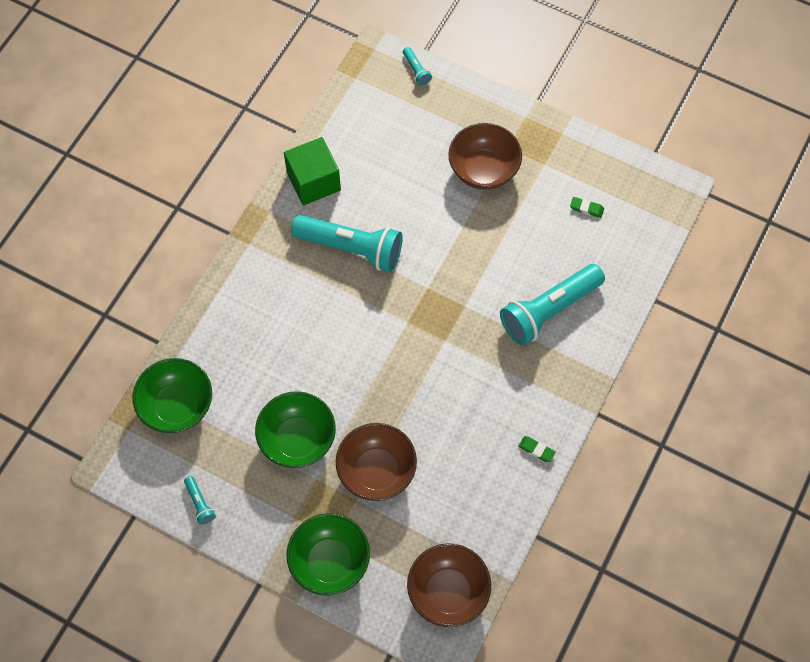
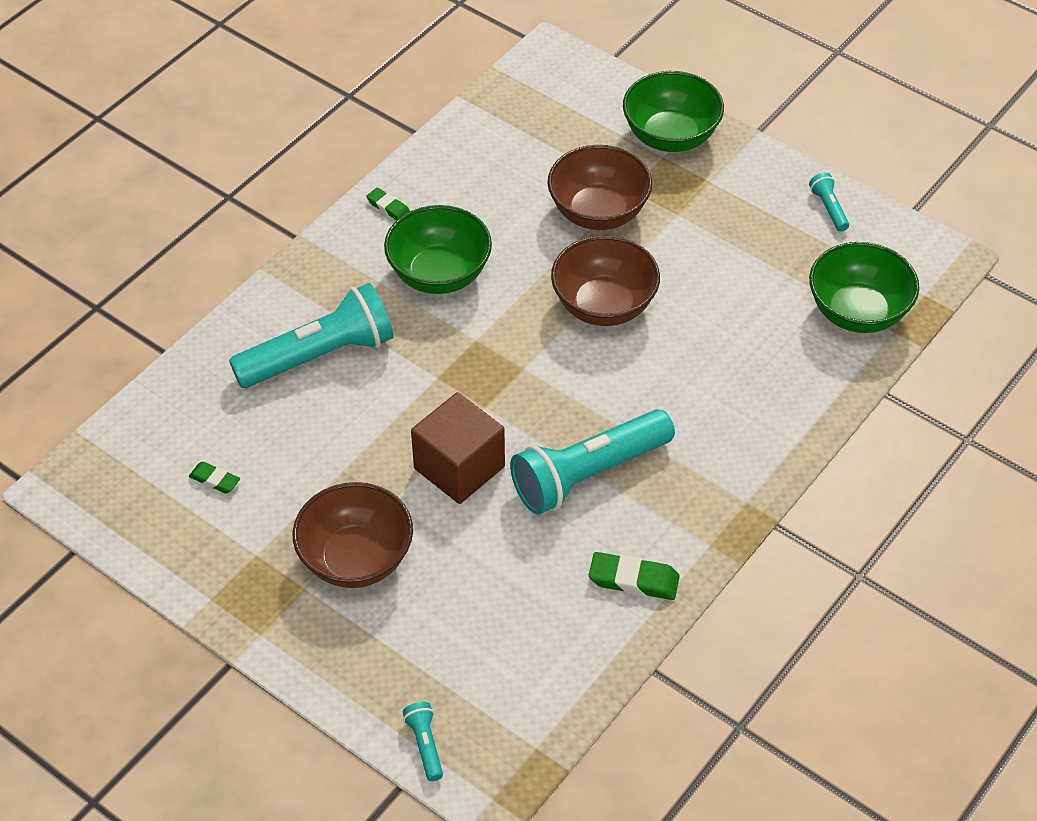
camera: 170 degrees left, 15 degrees down
green bowl [255,391,336,468] -> green bowl moved to [384,205,492,294]
green cube [284,137,341,205] -> green eraser [589,552,680,600]
turquoise flashlight [291,215,403,272] -> turquoise flashlight turned 60 degrees counterclockwise [510,409,675,515]
brown bowl [407,543,491,627] -> brown bowl moved to [551,235,660,326]
none -> brown cube [411,392,505,504]

